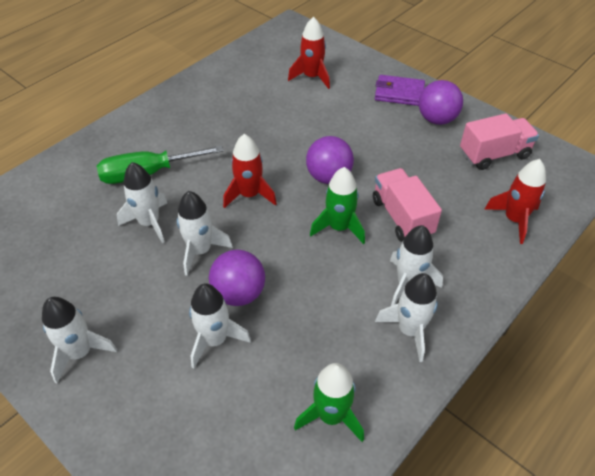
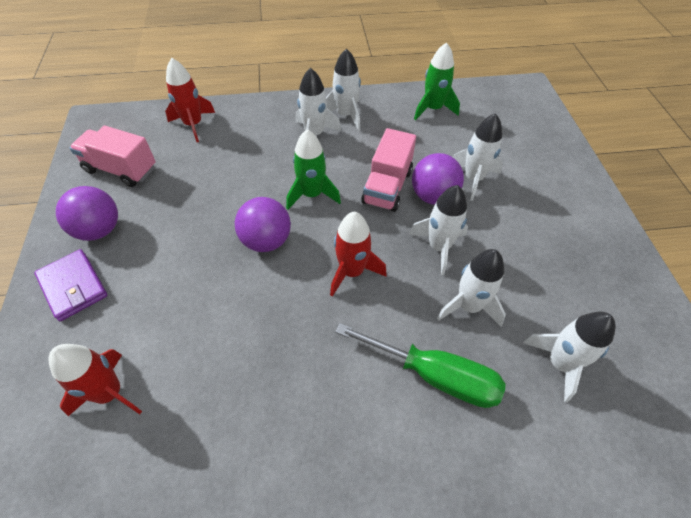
camera: 140 degrees left, 5 degrees up
white rocket [42,297,117,384] -> white rocket moved to [523,312,615,402]
pink truck [373,168,442,242] -> pink truck moved to [361,128,416,212]

